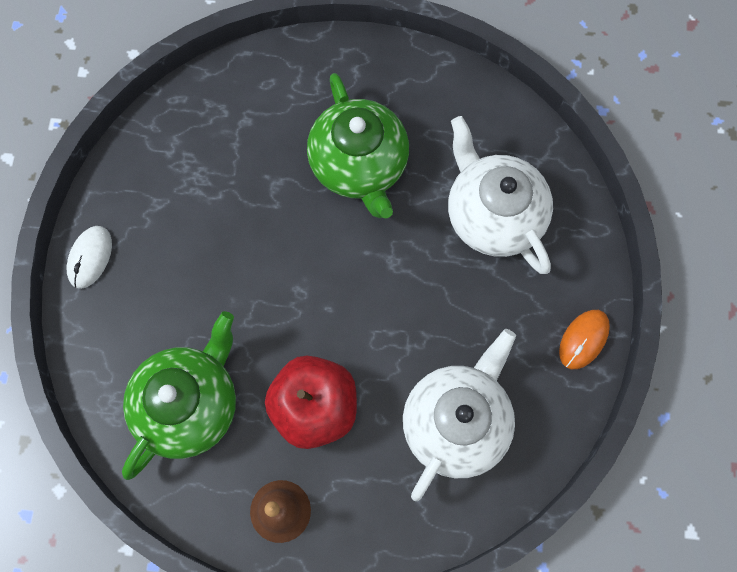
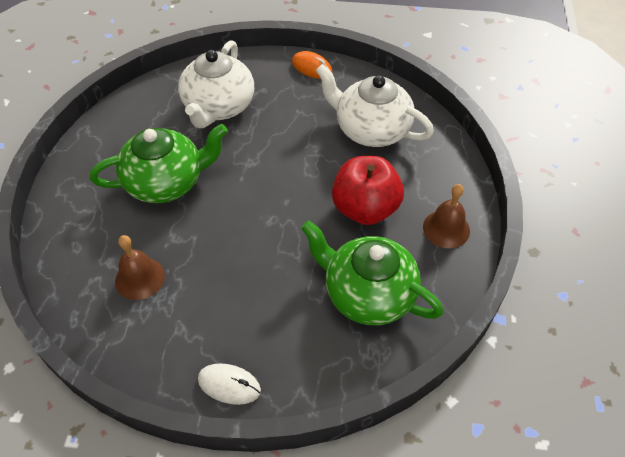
camera: 90 degrees left, 20 degrees down
white teapot [448,116,553,274] -> white teapot turned 45 degrees counterclockwise [178,40,254,128]
none -> brown bell [115,235,165,300]

